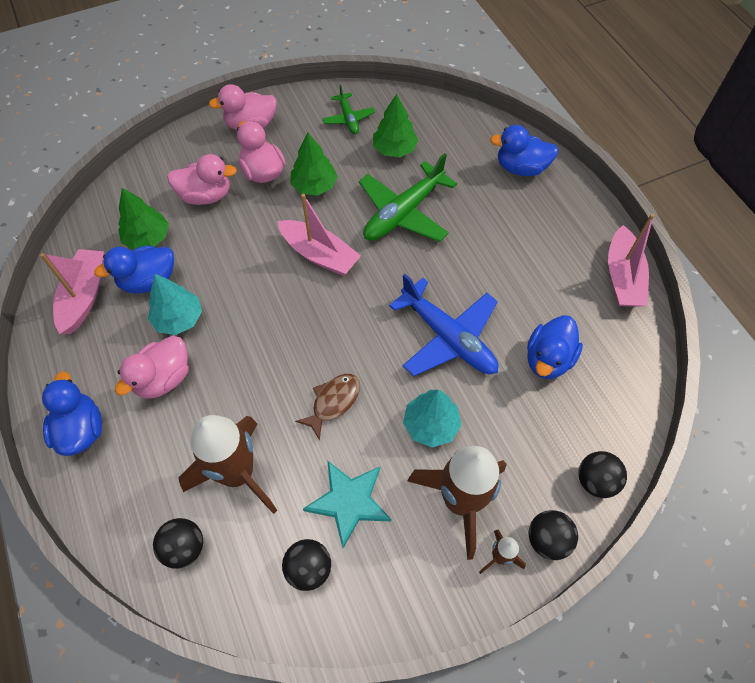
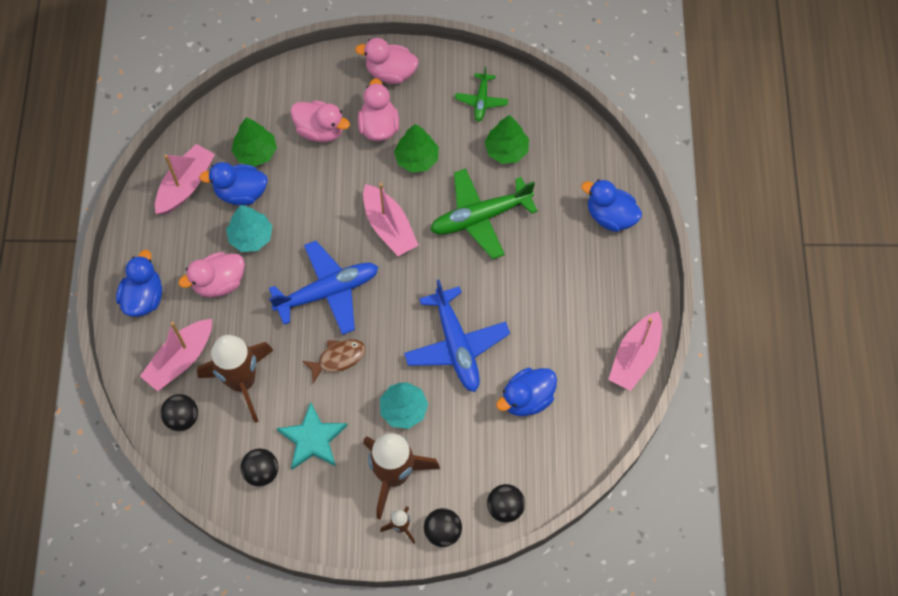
camera: 25 degrees right, 5 degrees up
none -> pink boat [140,319,212,391]
none -> blue plane [269,241,378,335]

